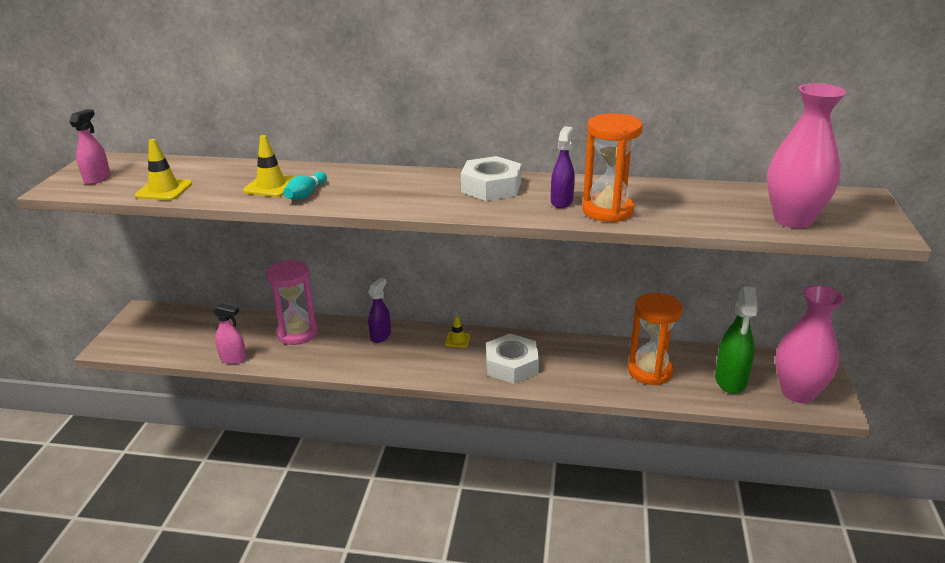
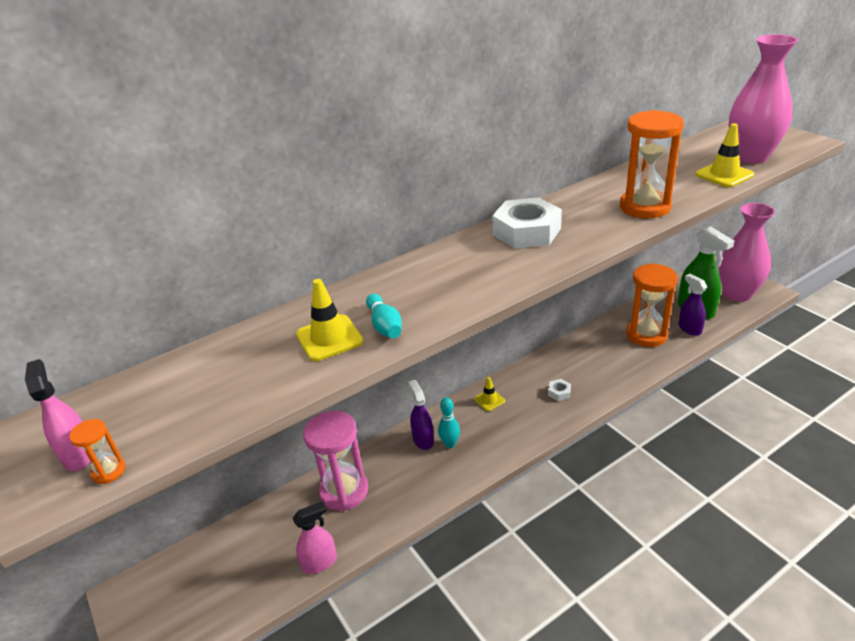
camera: 40 degrees left, 5 degrees up
yellow traffic cone [135,139,192,200] -> yellow traffic cone moved to [695,123,754,187]
white nut [486,334,539,384] -> white nut [548,379,571,401], size x0.42
purple spray bottle [551,126,575,208] -> purple spray bottle moved to [679,274,707,336]
none -> orange hourglass [69,419,125,484]
none -> turquoise bowling pin [438,398,460,448]

